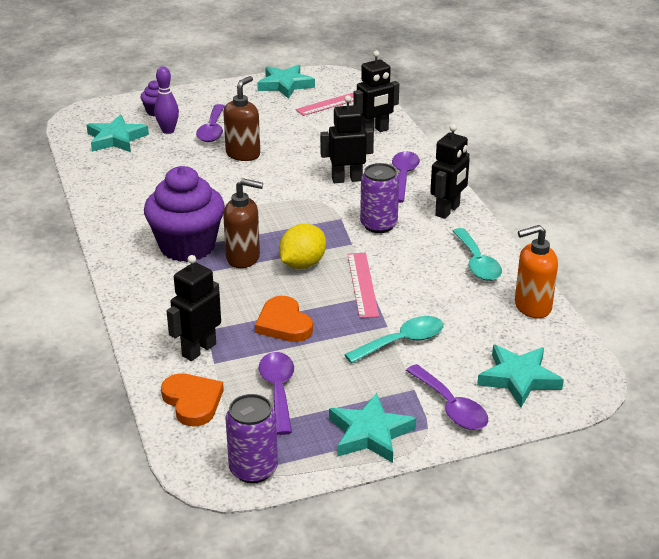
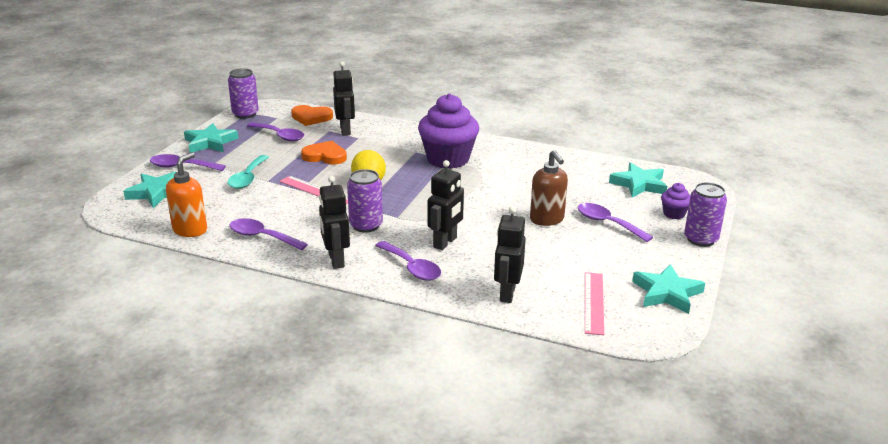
camera: 130 degrees right, 5 degrees down
purple bowling pin [154,66,179,134] -> none
brown soap dispenser [223,178,263,268] -> none
turquoise spoon [453,228,502,281] -> purple spoon [230,218,308,250]
none -> purple can [684,182,727,247]

